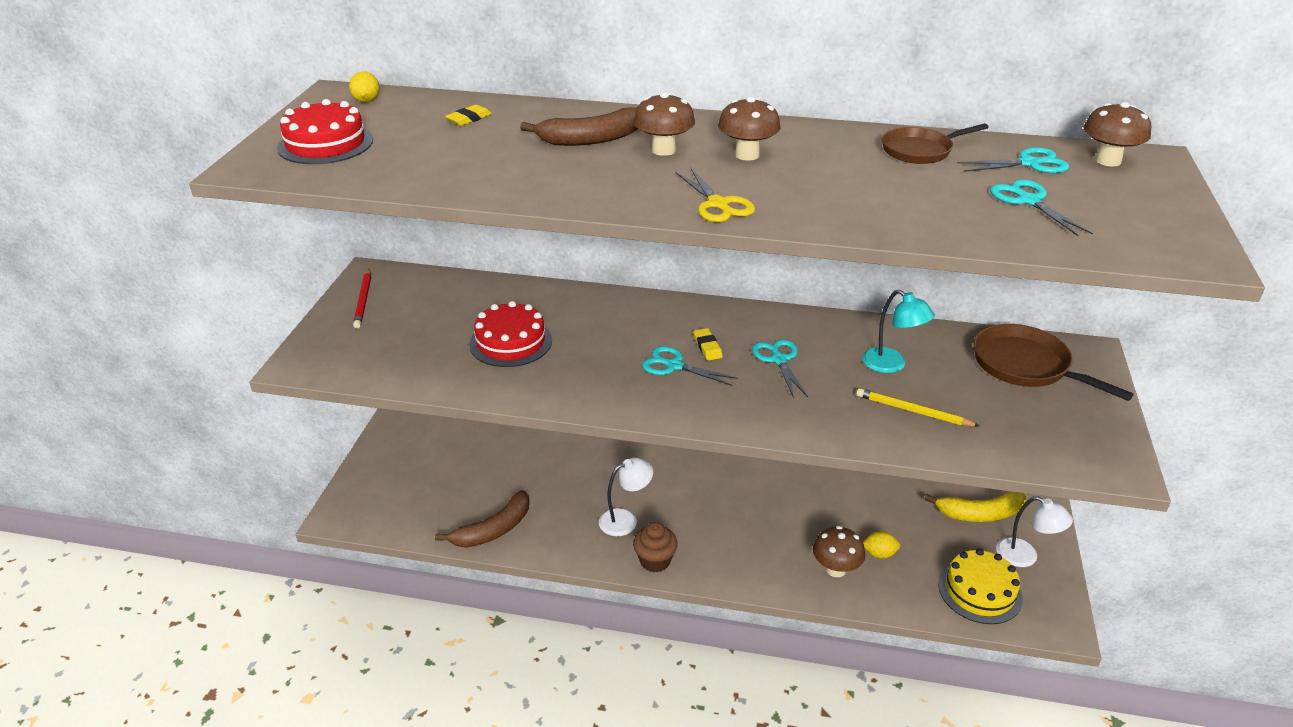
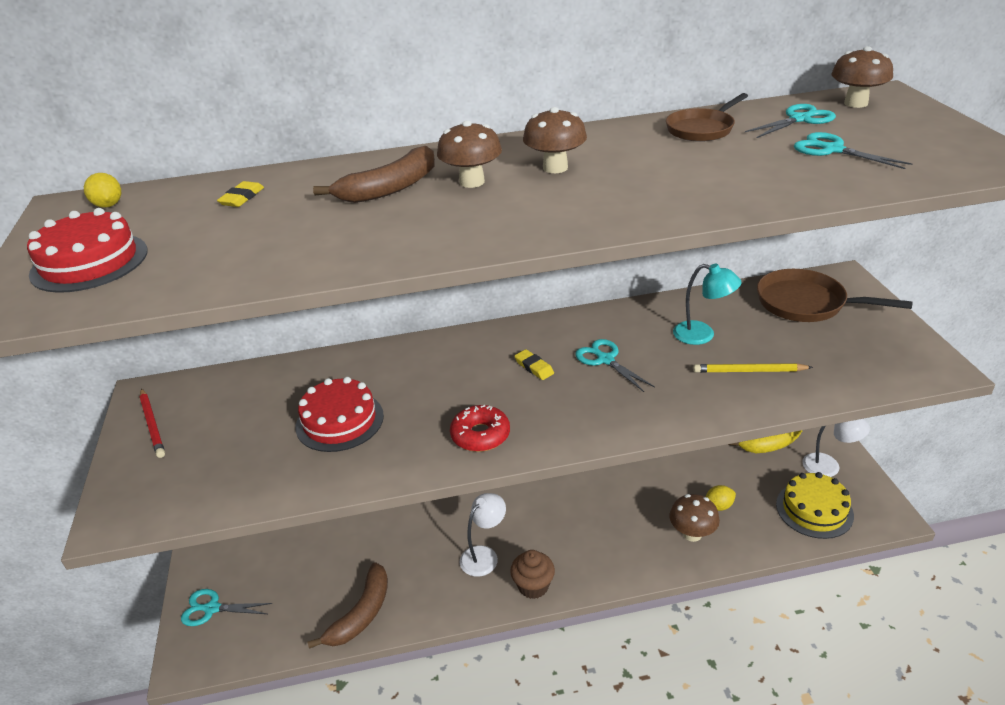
camera: 20 degrees left, 0 degrees up
turquoise scissors [642,346,738,386] -> turquoise scissors moved to [181,589,272,626]
yellow scissors [676,168,755,222] -> none
none -> red donut [450,405,510,452]

